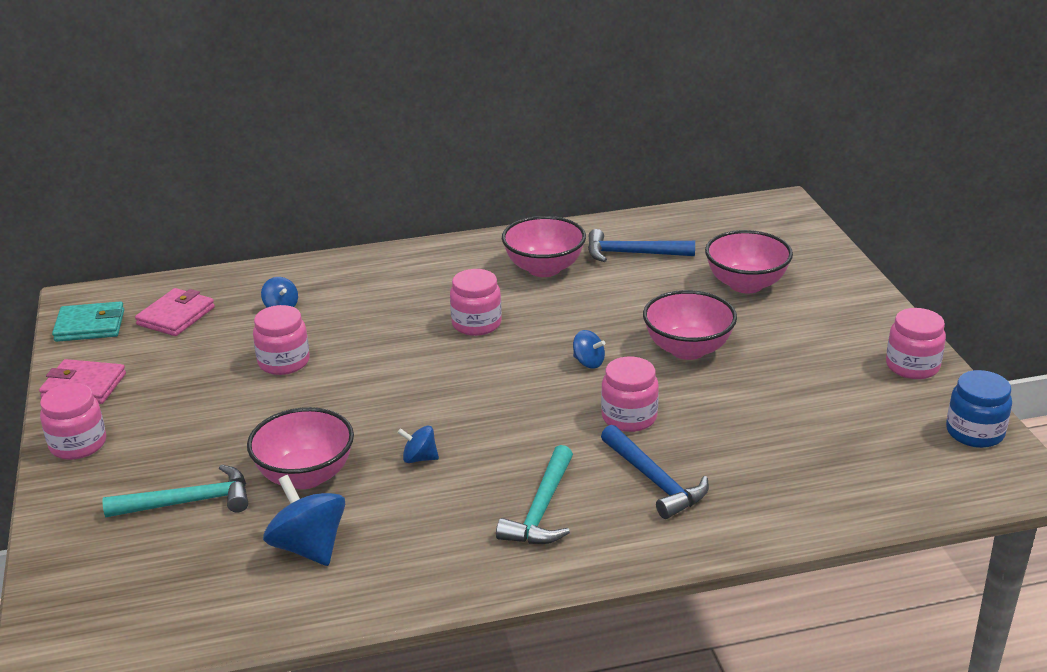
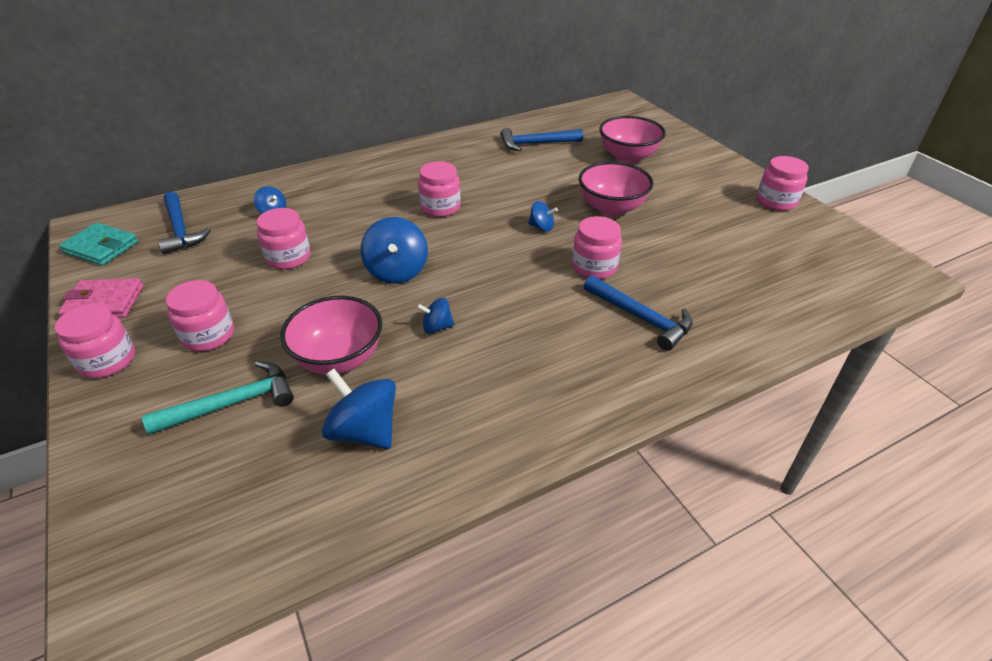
camera: 15 degrees left, 10 degrees up
turquoise wallet [52,301,124,342] -> turquoise wallet turned 45 degrees clockwise [59,222,138,266]
pink wallet [135,288,215,336] -> blue hammer [158,192,211,255]
turquoise hammer [496,445,573,544] -> none
pink bowl [502,216,586,277] -> none
blue jar [946,370,1012,448] -> none
none -> pink jar [166,280,234,351]
none -> blue spinning top [361,217,428,284]

